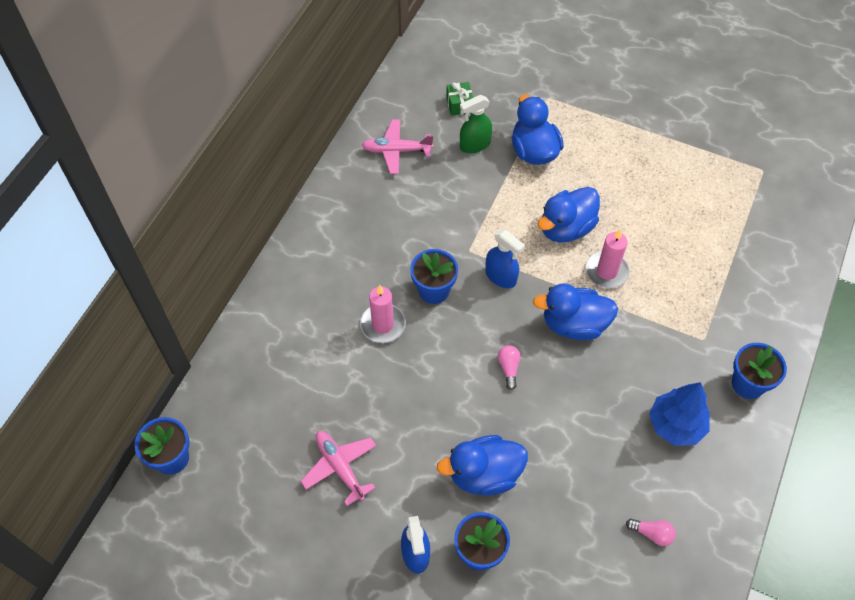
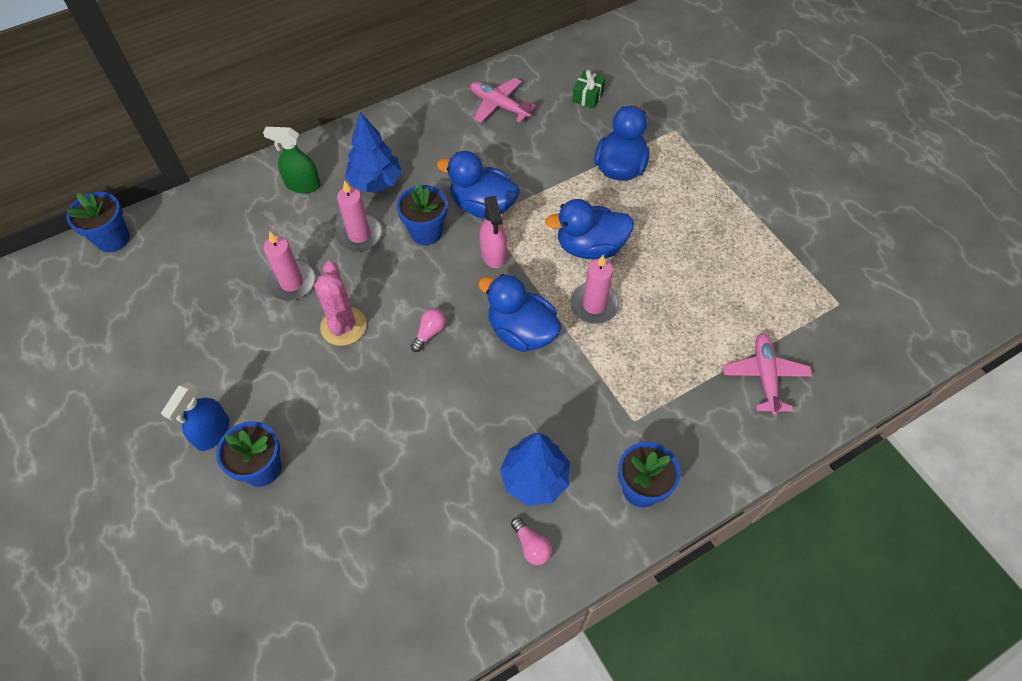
camera: 35 degrees right, 0 degrees up
pink plane [301,431,376,506] -> pink plane moved to [723,333,812,416]
blue duck [437,435,528,496] -> blue duck moved to [437,151,520,218]
green spray bottle [460,95,492,153] -> green spray bottle moved to [263,127,321,193]
blue spray bottle [485,230,525,288] -> pink spray bottle [480,196,507,268]
pink light bulb [626,518,676,546] -> pink light bulb moved to [511,517,552,565]
none -> pink candle [264,231,315,301]
none -> pink cactus [314,261,366,346]
none -> blue tree [345,112,402,193]

